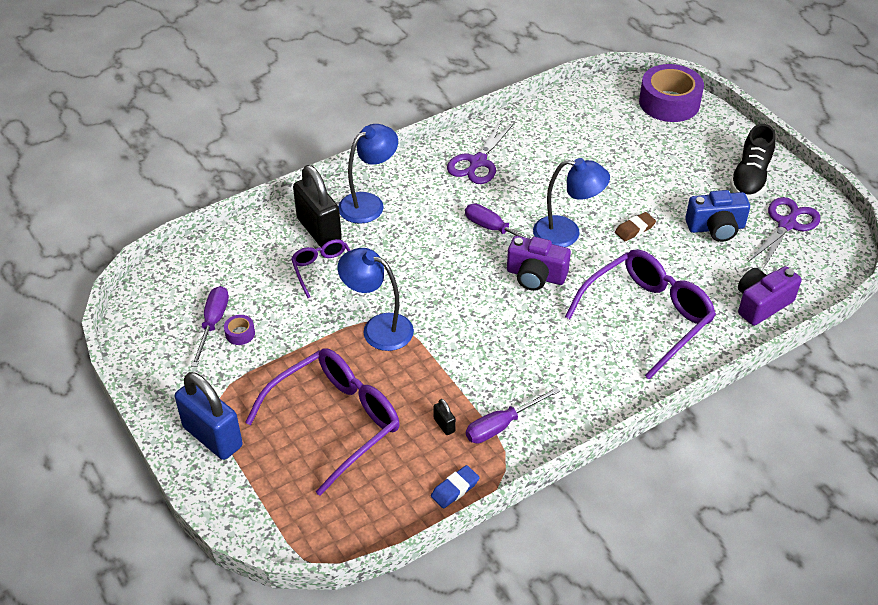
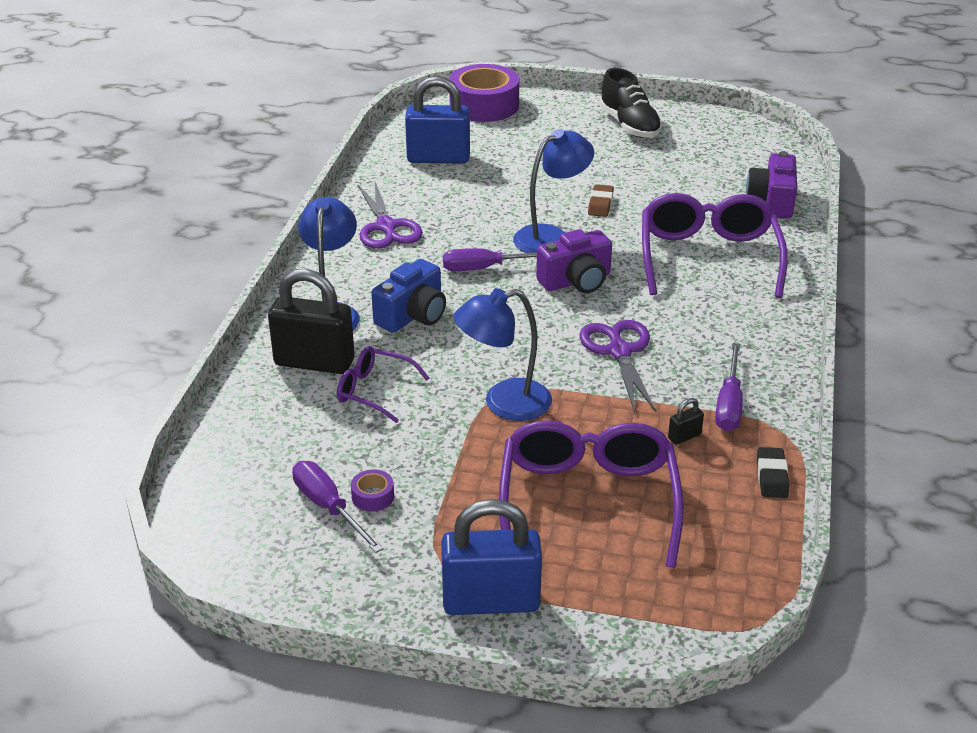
camera: 45 degrees left, 10 degrees down
blue eraser [431,465,480,509] -> black eraser [757,447,789,498]
black padlock [434,399,456,435] -> black padlock turned 45 degrees counterclockwise [668,398,704,445]
blue camera [685,190,750,242] -> blue camera moved to [371,259,446,333]
purple scissors [748,197,820,269] -> purple scissors moved to [579,320,656,413]
none -> blue padlock [405,76,470,163]

